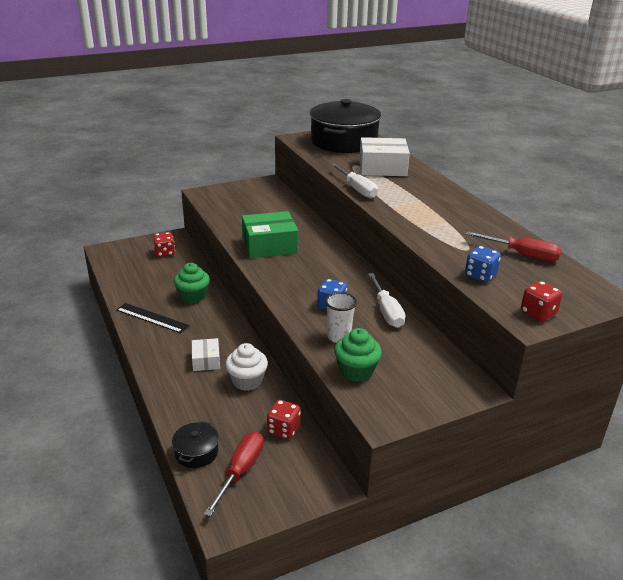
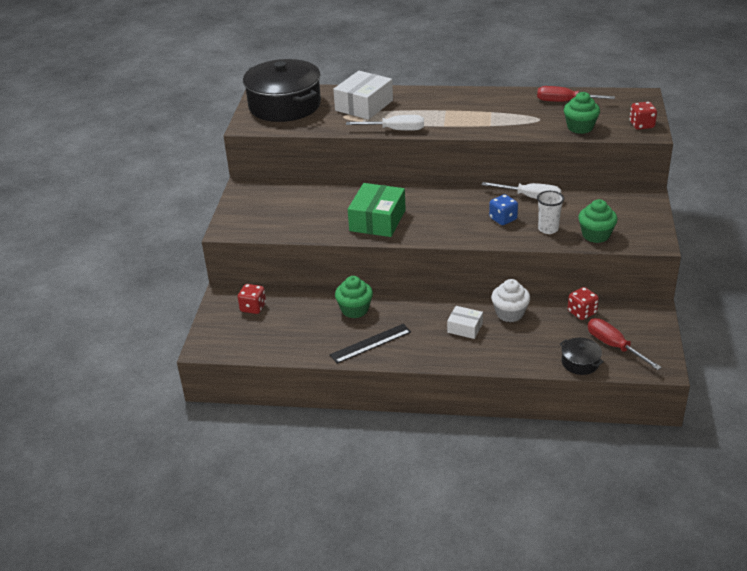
camera: 55 degrees left, 5 degrees up
blue dice [465,246,501,283] -> green cupcake [564,92,600,134]
red screwdriver [466,231,562,261] -> red screwdriver turned 135 degrees counterclockwise [537,86,615,102]

